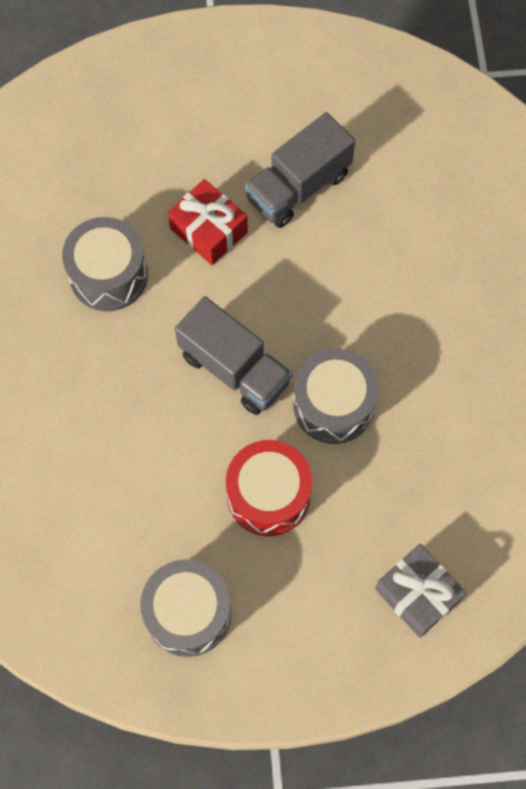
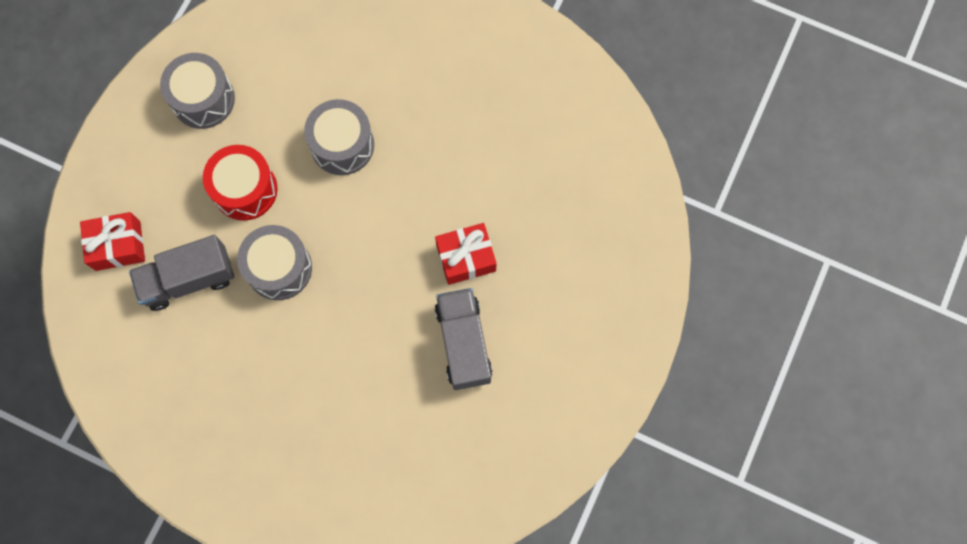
camera: 120 degrees right, 5 degrees up
grey drum [62,217,148,311] -> grey drum moved to [304,99,374,175]
grey truck [175,296,292,415] -> grey truck moved to [129,235,234,311]
grey gift [375,544,467,638] -> red gift [80,212,145,271]

